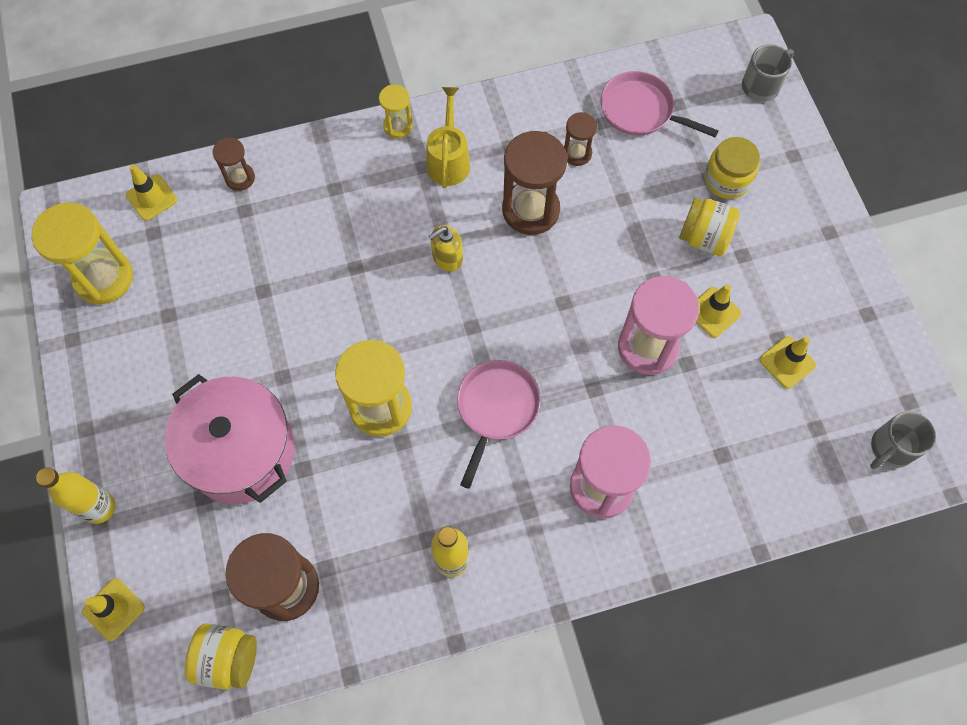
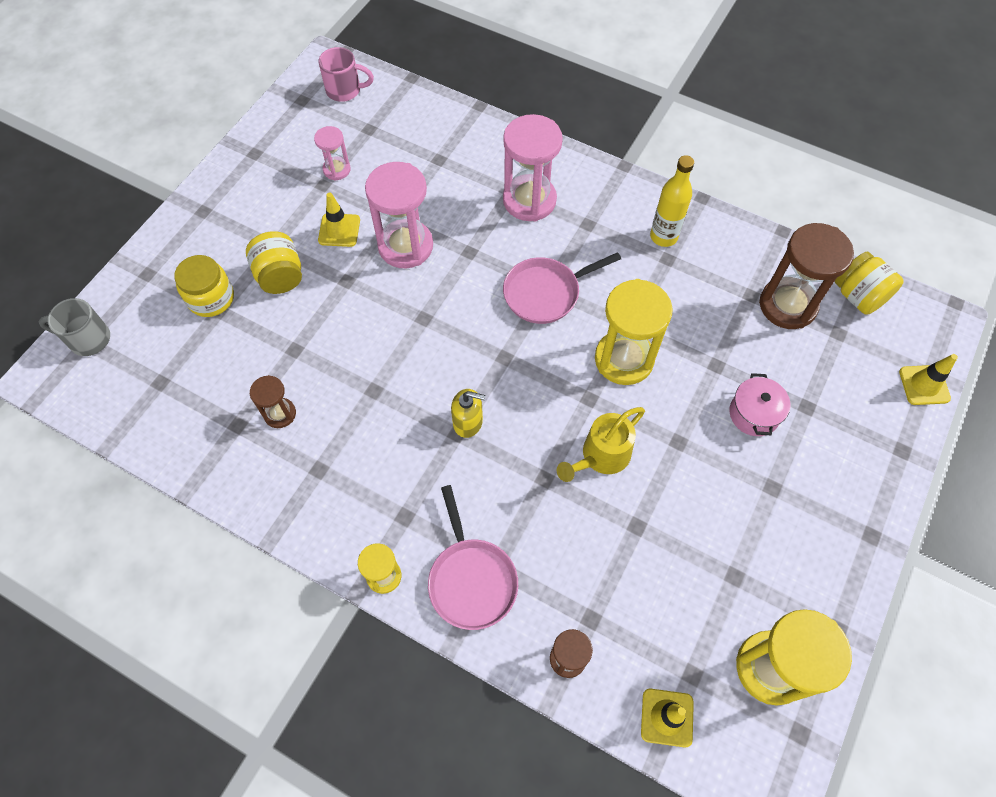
camera: 135 degrees left, 5 degrees down
yellow bottle [36,467,116,524] -> none
pink pot [164,374,295,504] -> pink pot [729,373,790,436], size x0.48
yellow watering can [426,87,470,188] -> yellow watering can moved to [557,407,645,482]
brown hourglass [502,131,567,235] -> none
pink pan [601,71,719,137] -> pink pan moved to [428,485,518,630]
yellow traffic cone [759,336,816,389] -> pink hourglass [314,126,351,181]
grey mug [870,411,936,469] -> pink mug [318,47,374,102]

